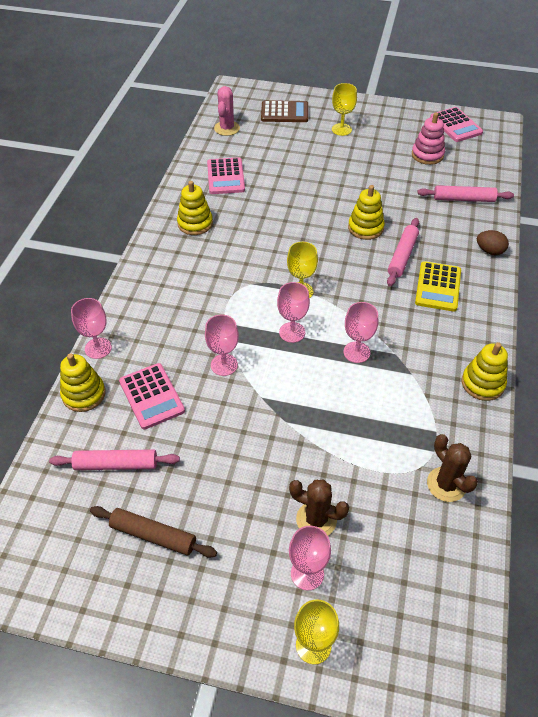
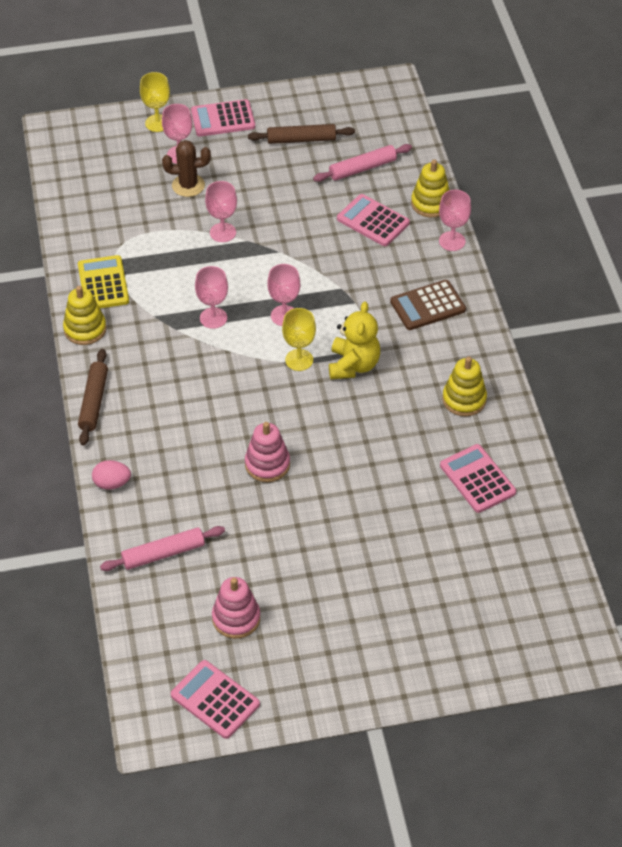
camera: 155 degrees right, 0 degrees up
pink goblet [205,314,239,376] -> pink goblet moved to [205,181,237,242]
pink cactus [214,86,240,136] -> none
brown calculator [261,100,308,122] -> brown calculator moved to [390,280,466,330]
yellow goblet [332,83,357,136] -> none
yellow stacking toy [348,185,385,240] -> pink stacking toy [245,422,290,482]
pink rolling pin [387,218,419,286] -> none
yellow calculator [415,261,461,312] -> yellow calculator moved to [78,255,129,308]
brown cactus [427,434,478,502] -> none
brown egg [477,230,509,255] -> pink egg [92,460,131,490]
none -> brown rolling pin [78,349,108,446]
none -> pink calculator [191,99,255,136]
none -> yellow teddy bear [329,301,380,379]

